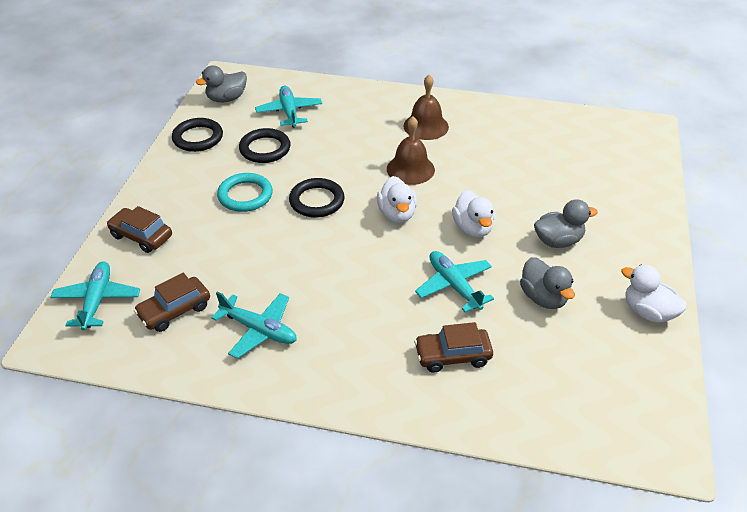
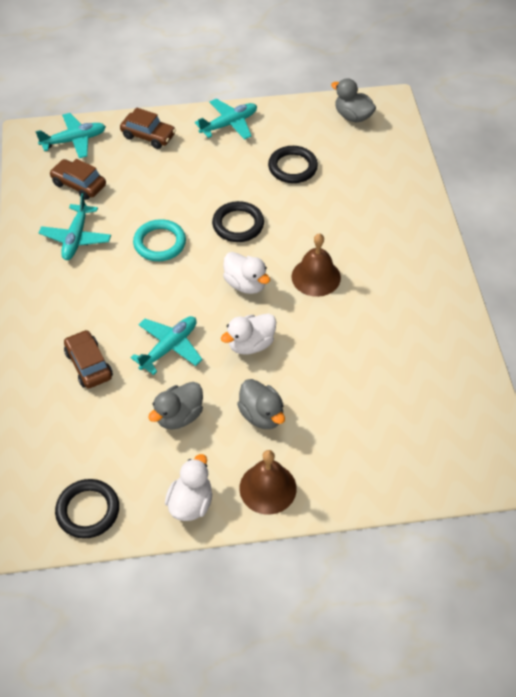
camera: 70 degrees right, 10 degrees up
brown car [107,206,172,253] -> brown car turned 105 degrees clockwise [120,108,176,149]
black ring [172,118,223,152] -> black ring moved to [55,479,119,539]
turquoise ring [217,173,273,212] -> turquoise ring moved to [133,219,186,261]
turquoise plane [255,86,322,128] -> turquoise plane moved to [195,99,257,140]
white duck [377,176,417,223] -> white duck turned 105 degrees counterclockwise [223,252,270,294]
brown bell [404,75,449,140] -> brown bell moved to [239,450,297,515]

